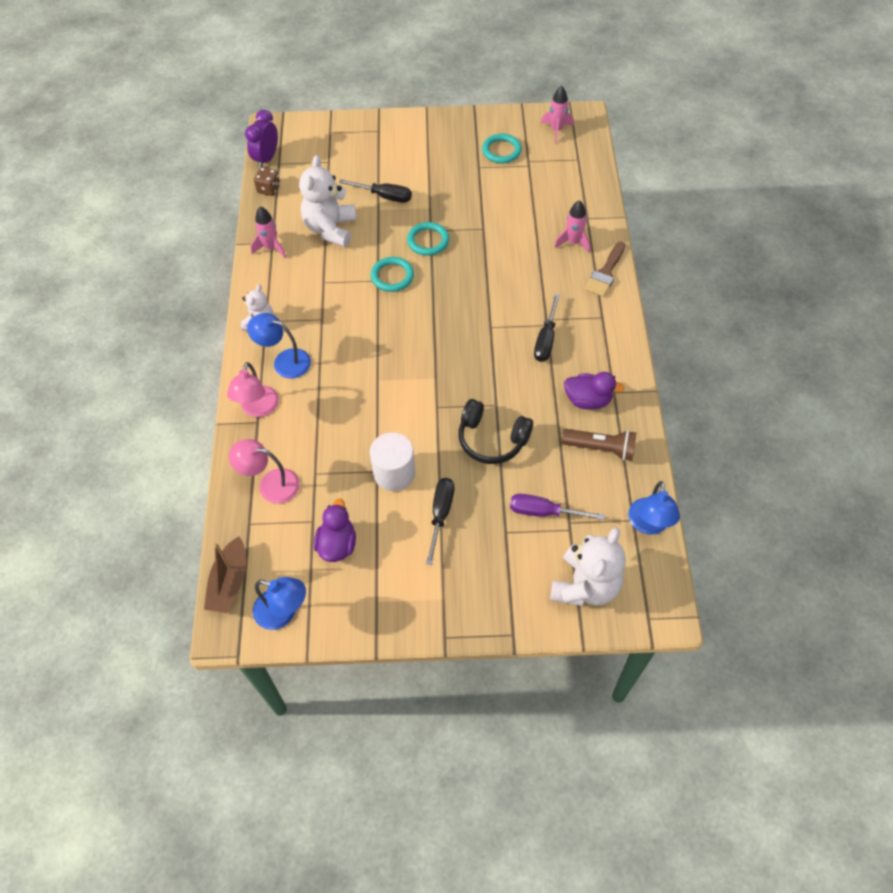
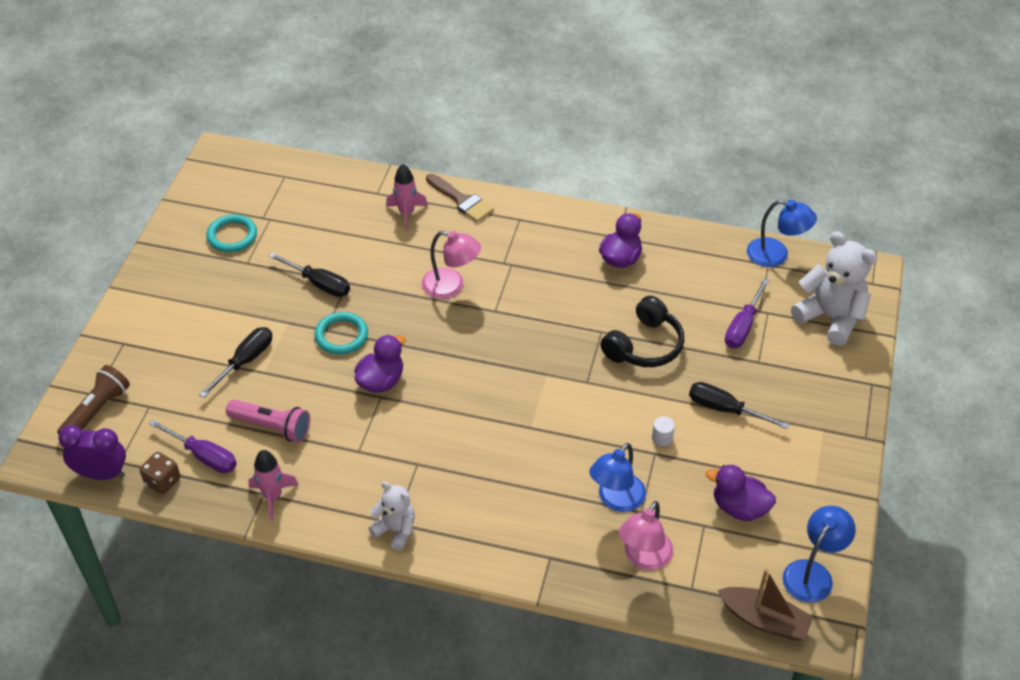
camera: 75 degrees left, 10 degrees down
pink lamp [227,362,279,417] -> pink lamp moved to [422,231,481,299]
purple clock [245,110,278,169] -> purple clock turned 150 degrees clockwise [58,425,126,480]
blue lamp [247,313,311,379] -> blue lamp moved to [589,443,646,512]
white teddy bear [299,155,356,247] -> pink flashlight [226,399,310,443]
white cylinder [370,432,416,491] -> white cylinder [652,416,675,446], size x0.43
turquoise ring [371,257,414,292] -> purple duck [354,335,406,393]
black screwdriver [534,294,560,362] -> black screwdriver moved to [268,253,350,297]
pink rocket [541,86,574,143] -> none
brown flashlight [561,429,636,461] -> brown flashlight moved to [57,365,130,434]
none -> purple screwdriver [149,419,237,473]

